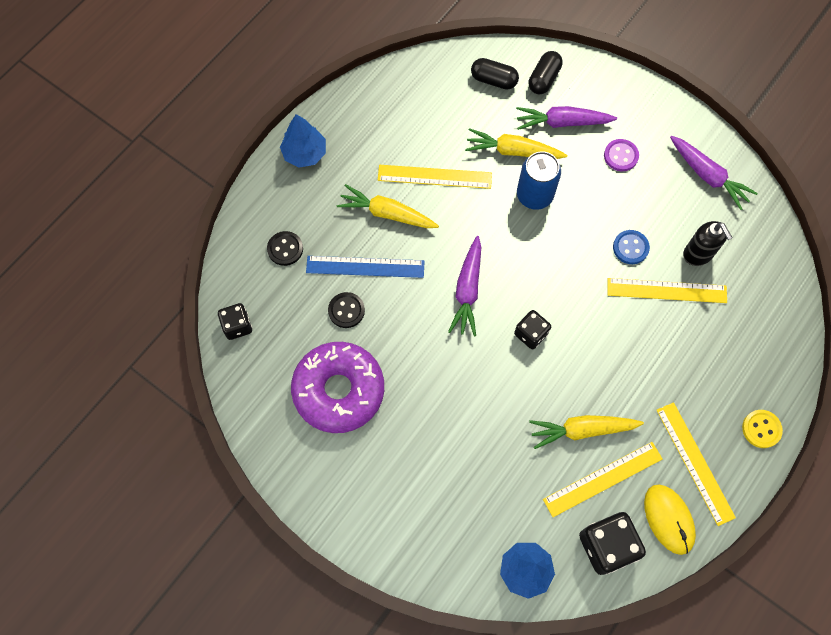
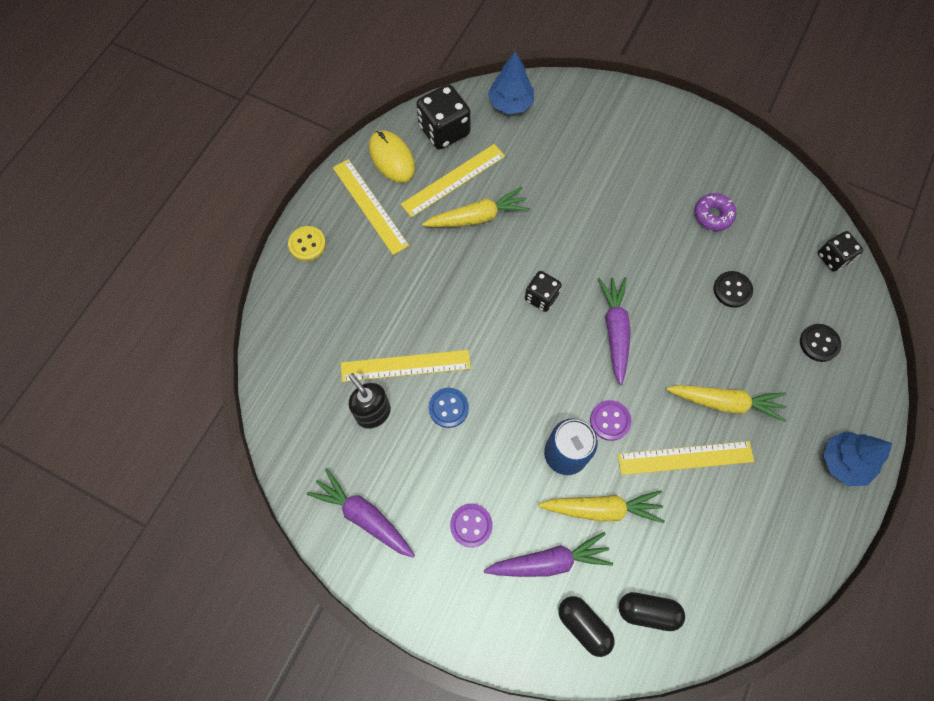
camera: 170 degrees right, 0 degrees up
purple donut [291,342,384,433] -> purple donut [694,193,737,231], size x0.46
blue ruler [306,256,425,278] -> none
black capsule [529,51,563,94] -> black capsule turned 60 degrees counterclockwise [559,596,615,657]
none -> purple button [590,400,631,441]

